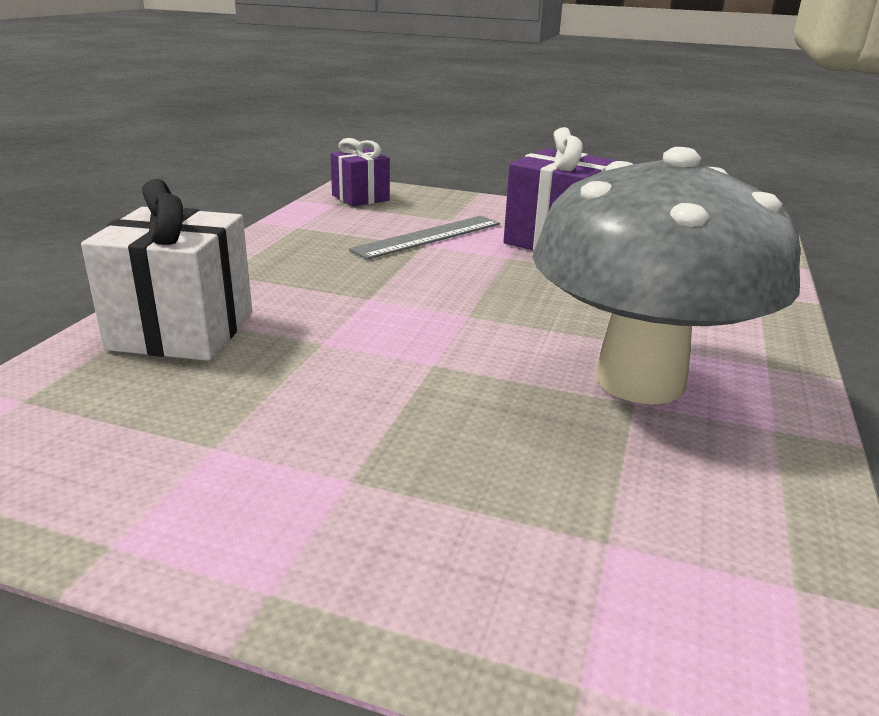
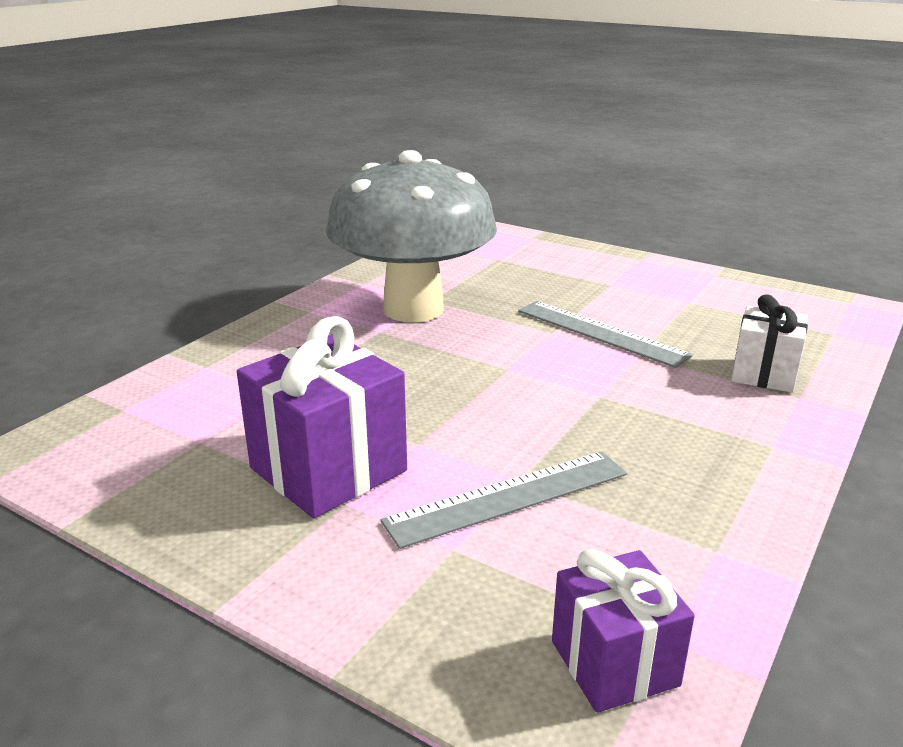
camera: 165 degrees left, 0 degrees up
white gift [81,179,252,361] -> white gift [731,294,808,393], size x0.62
none -> grey ruler [518,301,693,368]

